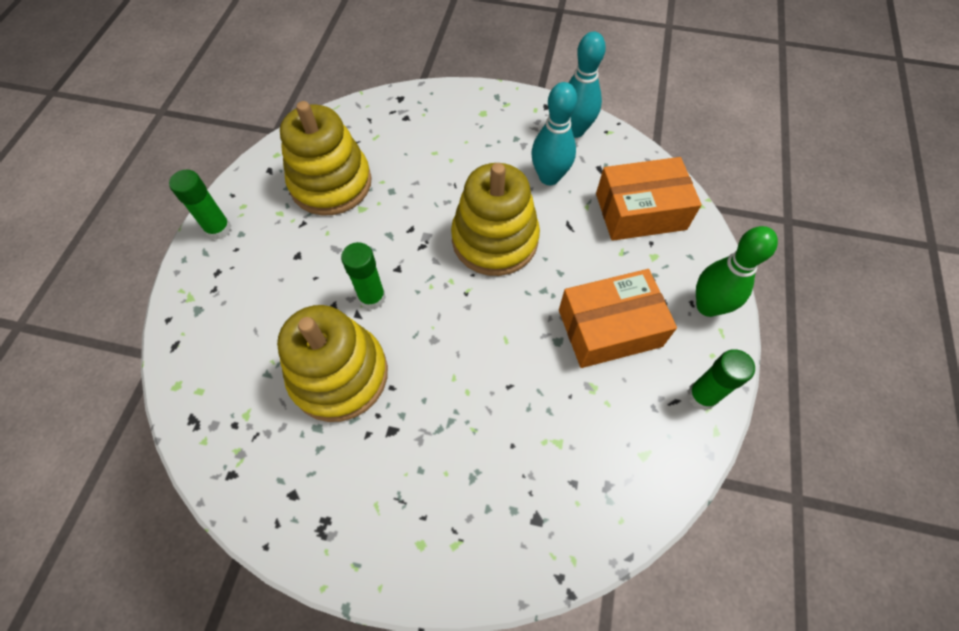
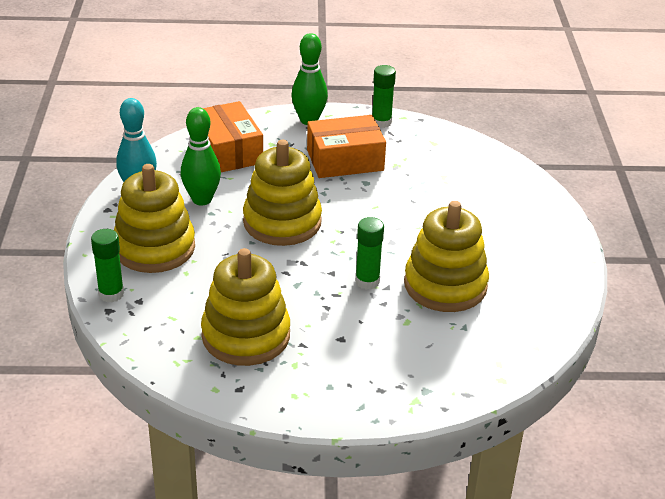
camera: 105 degrees left, 25 degrees down
green glue stick [169,170,231,240] -> green glue stick moved to [91,229,124,303]
turquoise bowling pin [531,82,577,185] -> green bowling pin [181,107,221,206]
orange box [559,269,677,368] -> orange box turned 75 degrees counterclockwise [307,115,386,178]
none -> yellow stacking toy [114,164,195,273]

